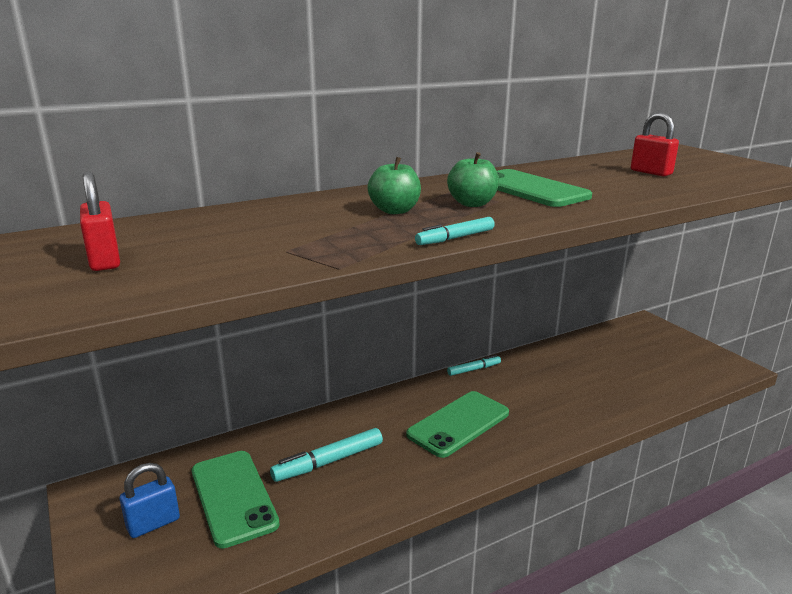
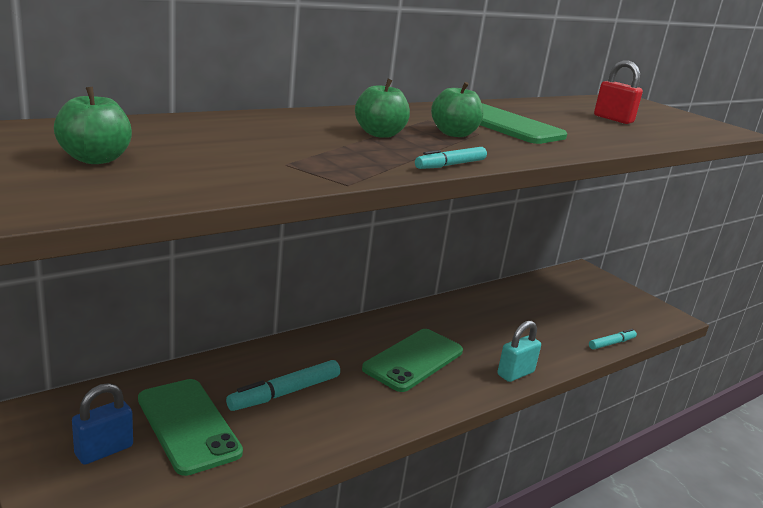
camera: 10 degrees left, 0 degrees up
red padlock [80,171,120,271] -> green apple [54,87,132,164]
turquoise marker [447,355,501,376] -> turquoise marker moved to [589,329,637,350]
none -> turquoise padlock [497,321,541,382]

